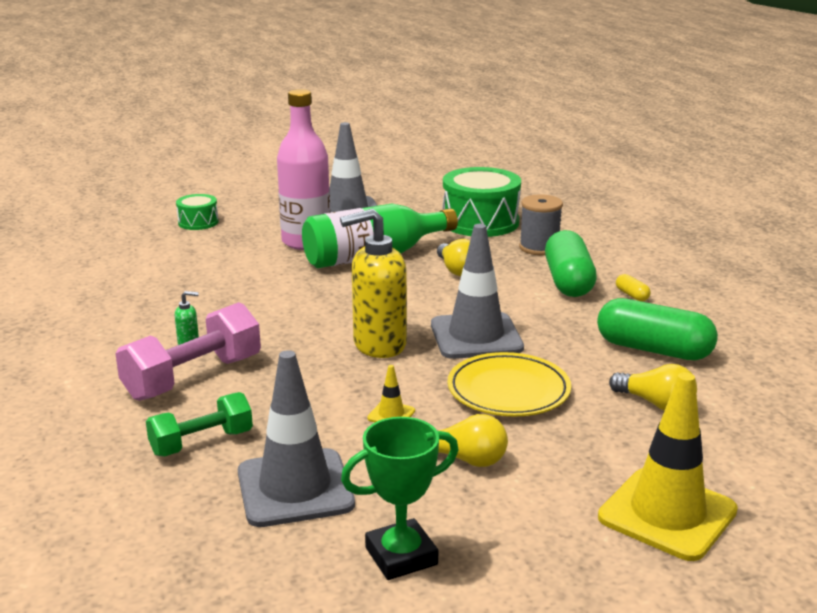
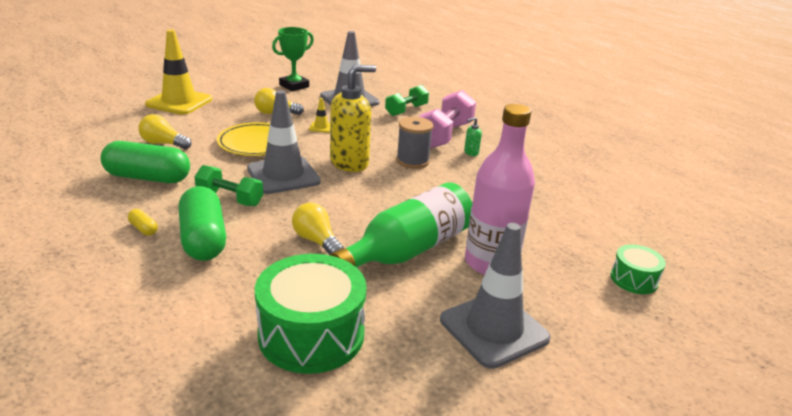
camera: 160 degrees right, 5 degrees up
grey spool [519,194,563,255] -> grey spool moved to [396,117,433,169]
none -> green dumbbell [194,165,263,206]

